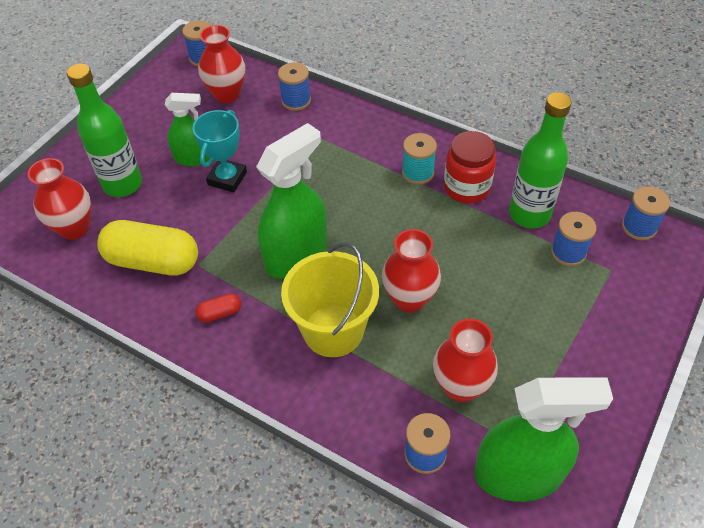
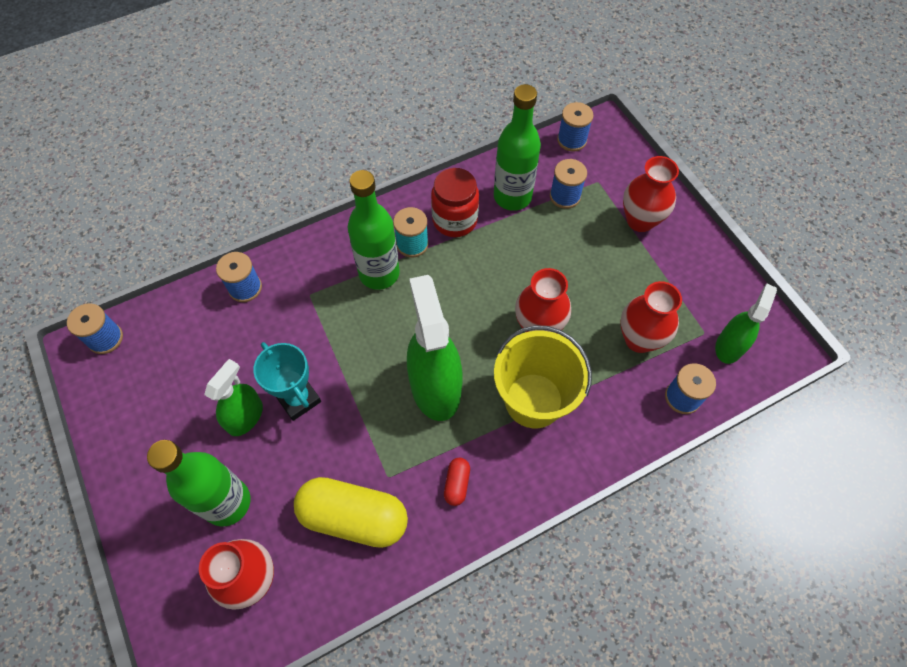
camera: 60 degrees left, 10 degrees up
yellow capsule [97,220,198,276] -> yellow capsule turned 60 degrees clockwise [294,477,408,548]
red vase [198,25,245,103] -> red vase moved to [623,156,679,232]
green spray bottle [474,378,613,502] -> green spray bottle [715,284,777,364], size x0.59
none -> green bottle [348,170,400,290]

